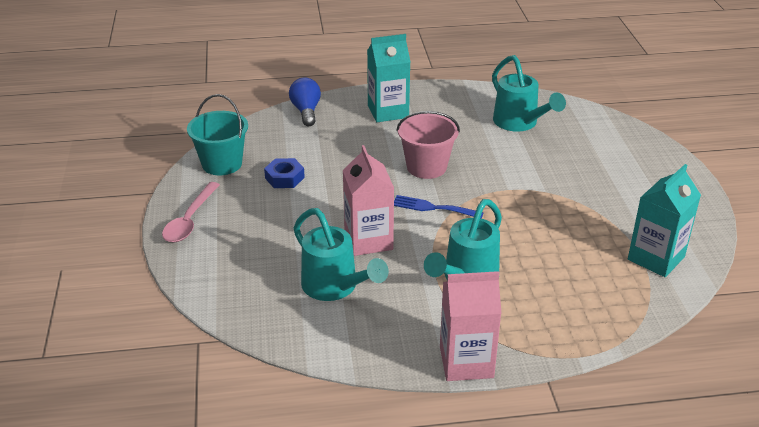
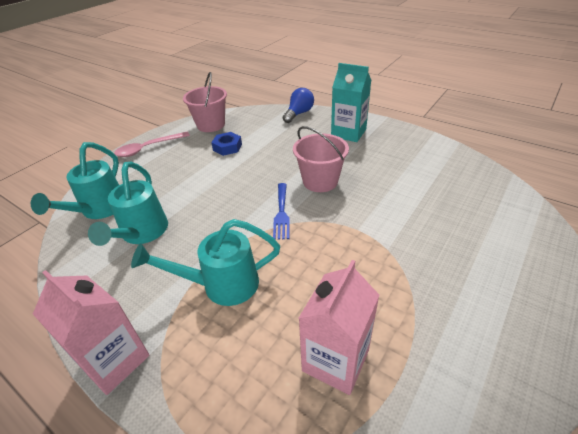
camera: 45 degrees right, 5 degrees up
turquoise bucket [187,94,248,175] -> pink bucket [183,72,227,132]
pink carton [343,145,394,256] -> pink carton moved to [299,260,379,395]
blue fork [394,195,484,219] -> blue fork turned 150 degrees counterclockwise [273,183,290,240]
turquoise watering can [492,55,566,132] -> turquoise watering can moved to [31,142,119,219]
turquoise carton [628,164,701,277] -> none

